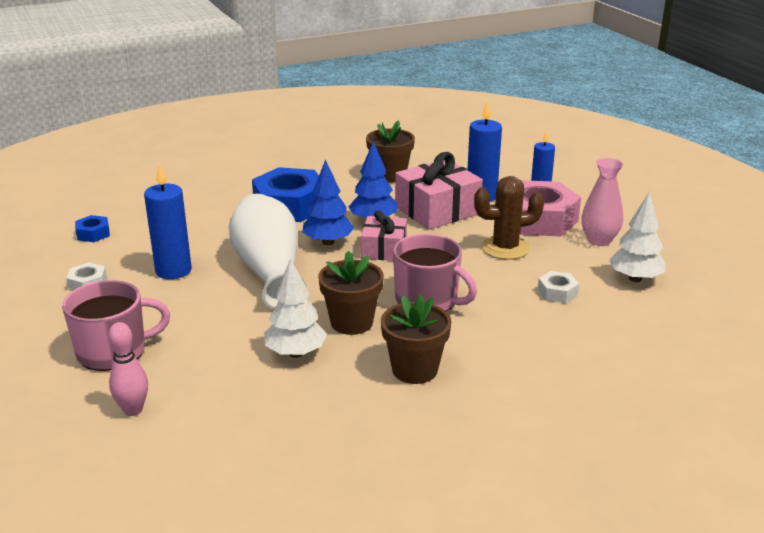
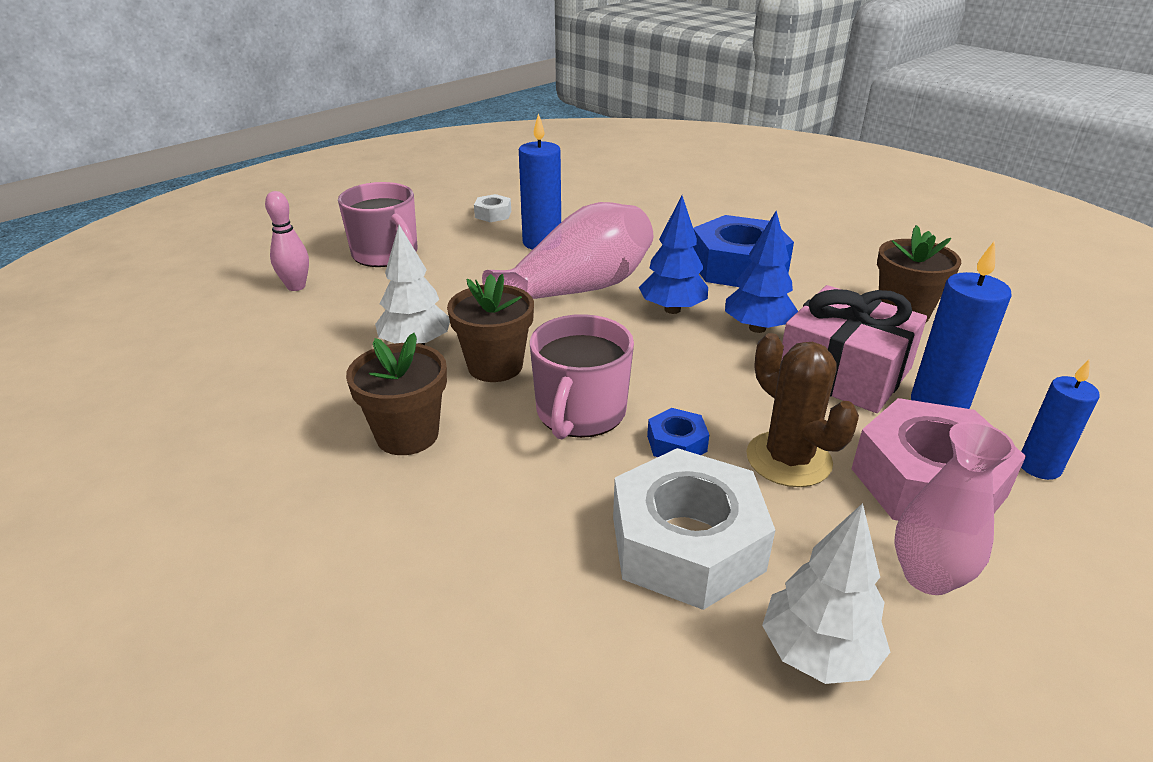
camera: 70 degrees right, 5 degrees up
blue nut [75,215,110,242] -> blue nut moved to [647,408,709,457]
white vase [229,194,307,309] -> pink vase [482,202,653,299]
pink gift [361,210,407,261] -> none
white nut [538,271,579,303] -> white nut [613,448,775,610], size x2.22

